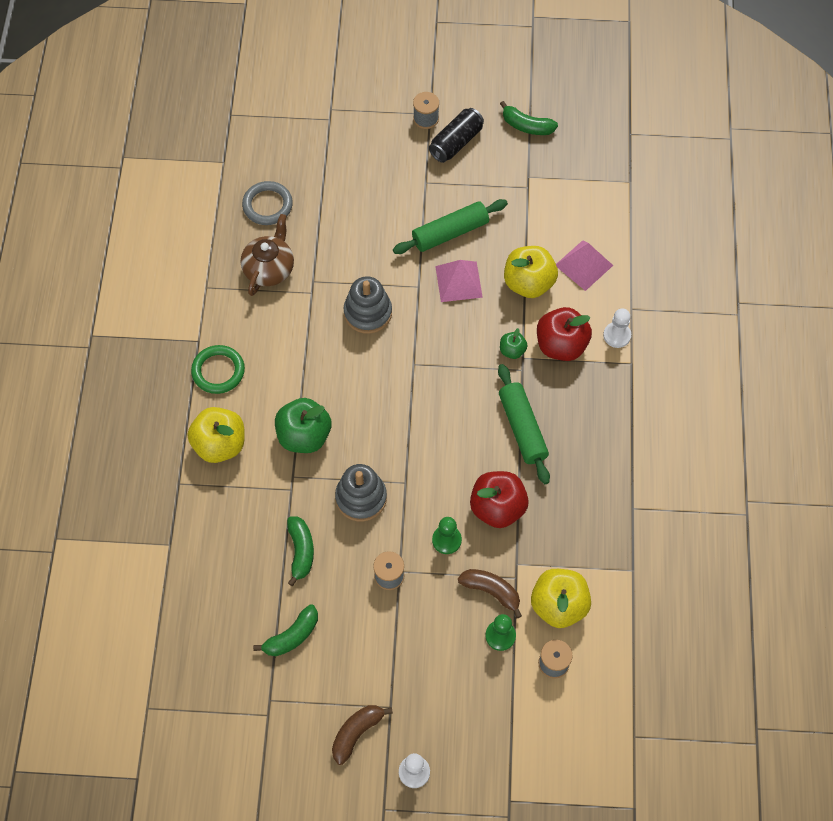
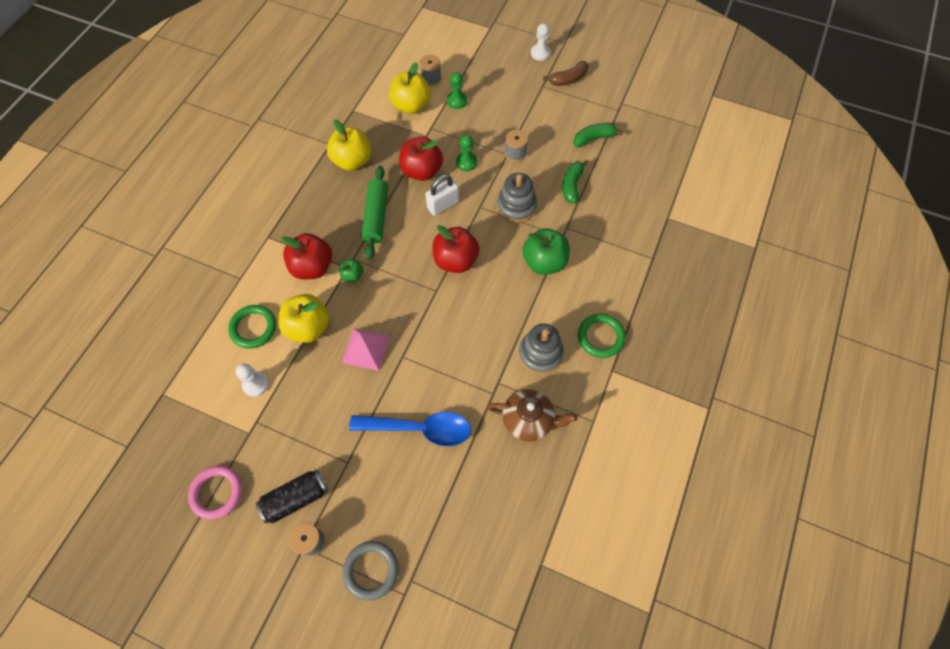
camera: 160 degrees left, 0 degrees up
yellow apple [188,407,245,463] -> yellow apple moved to [327,120,371,171]
brown teapot [241,214,294,296] -> brown teapot turned 120 degrees counterclockwise [487,389,577,441]
grey ring [242,181,293,225] -> grey ring moved to [343,541,399,601]
grey stacking toy [343,276,392,334] -> grey stacking toy moved to [519,324,564,374]
green rolling pin [393,199,508,254] -> none
brown banana [458,569,522,618] -> none
green banana [500,101,558,135] -> pink ring [188,466,242,520]
pink pyramid [556,240,613,291] -> green ring [228,305,276,349]
white pawn [603,308,631,348] -> white pawn moved to [236,363,269,397]
none -> blue spoon [349,412,471,446]
none -> white padlock [426,175,459,216]
none -> red apple [433,225,480,273]

